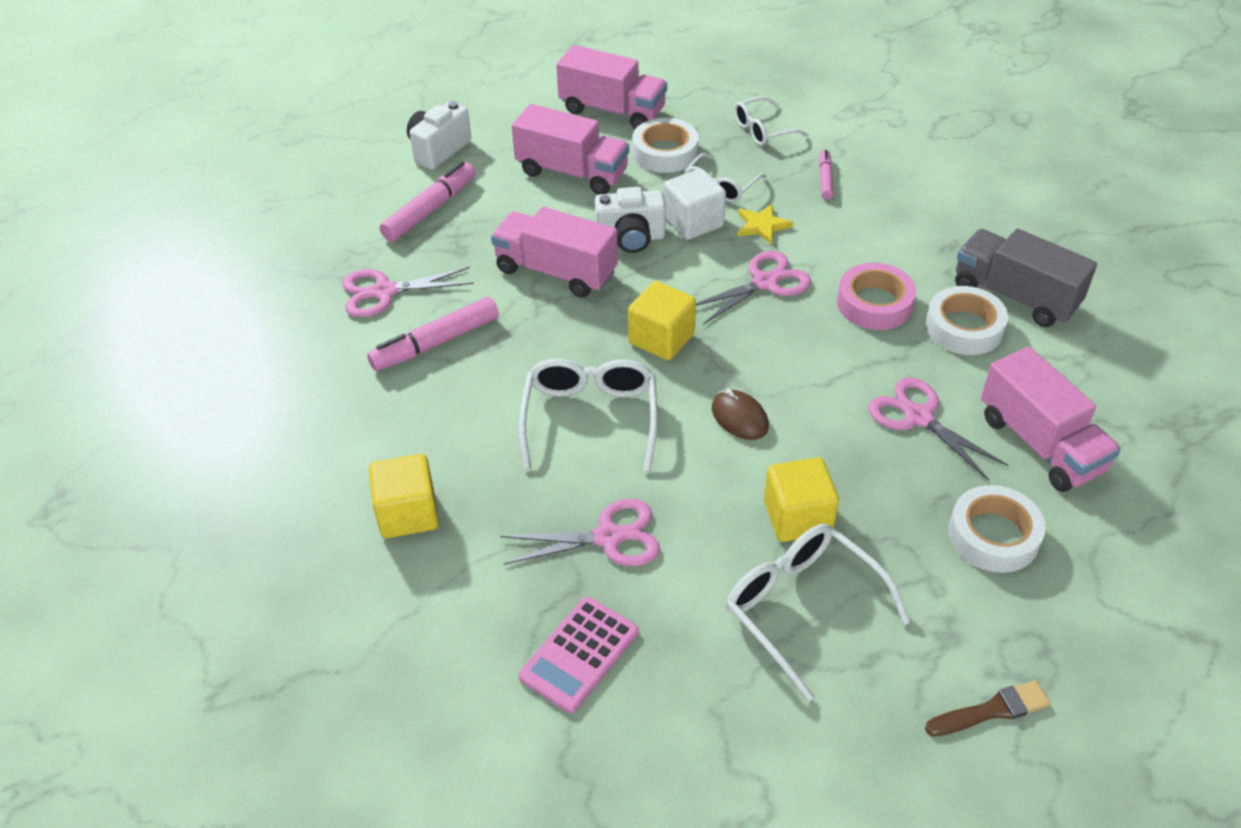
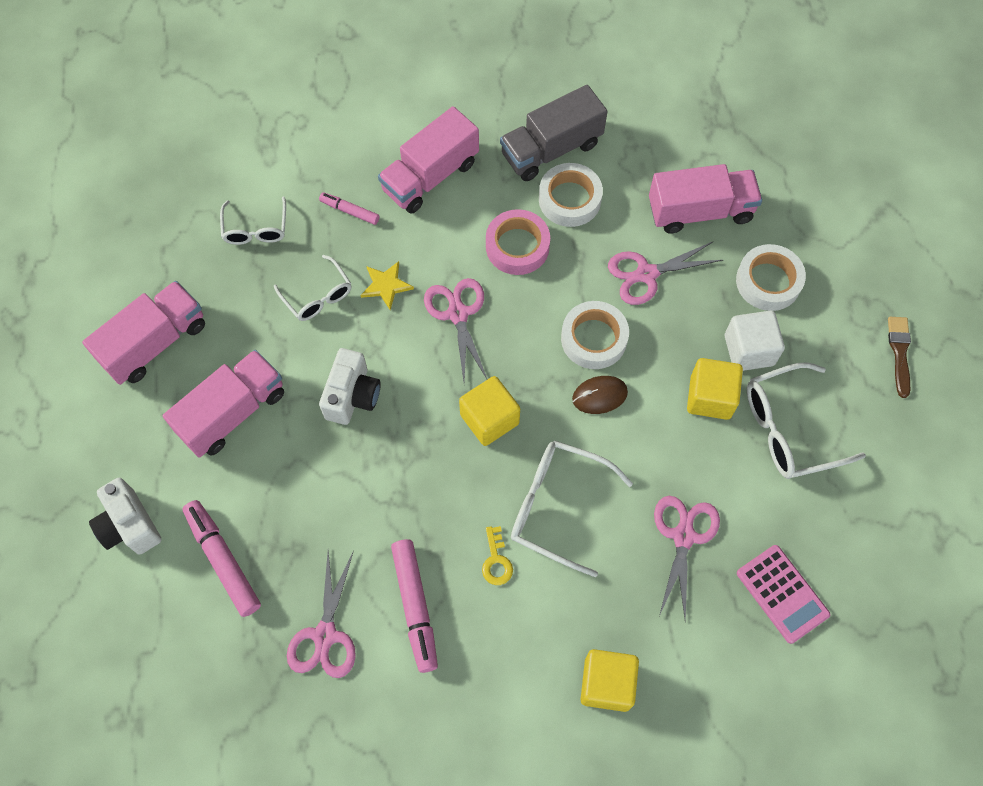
camera: 70 degrees left, 20 degrees up
pink truck [491,207,618,298] -> pink truck moved to [378,106,479,214]
white tape [632,118,699,173] -> white tape moved to [561,301,629,369]
white cube [664,168,726,240] -> white cube moved to [725,311,785,371]
none -> yellow key [482,526,513,585]

